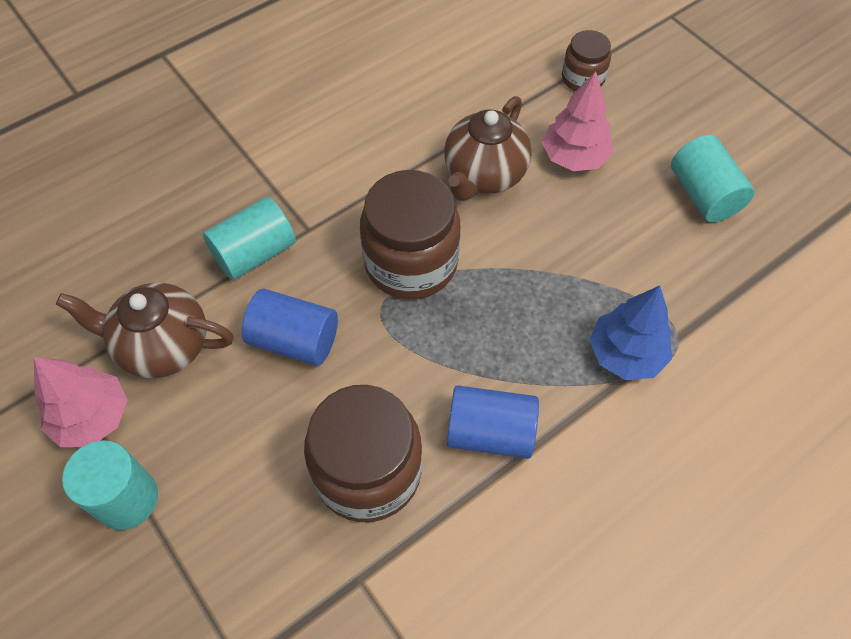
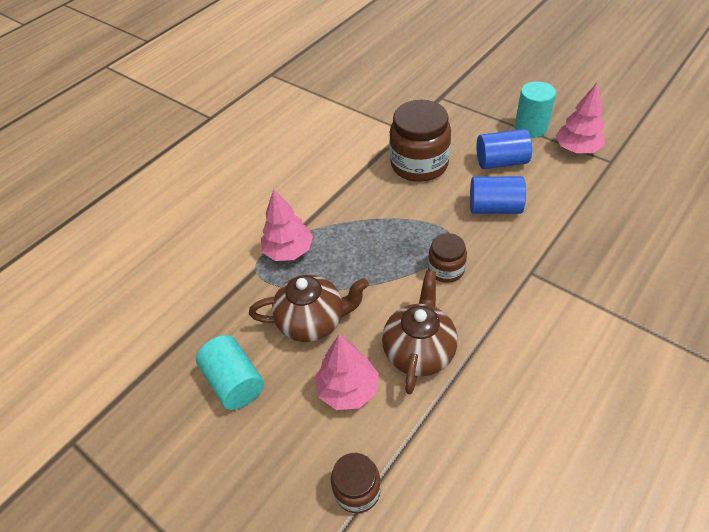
camera: 170 degrees right, 10 degrees down
brown teapot [56,283,234,378] -> brown teapot moved to [249,275,369,342]
turquoise cylinder [203,197,296,280] -> none
brown jar [360,170,460,299] -> brown jar [428,233,467,283], size x0.54
blue cylinder [447,385,539,459] -> blue cylinder moved to [476,129,532,169]
blue tree [590,286,672,380] -> pink tree [261,189,313,261]

